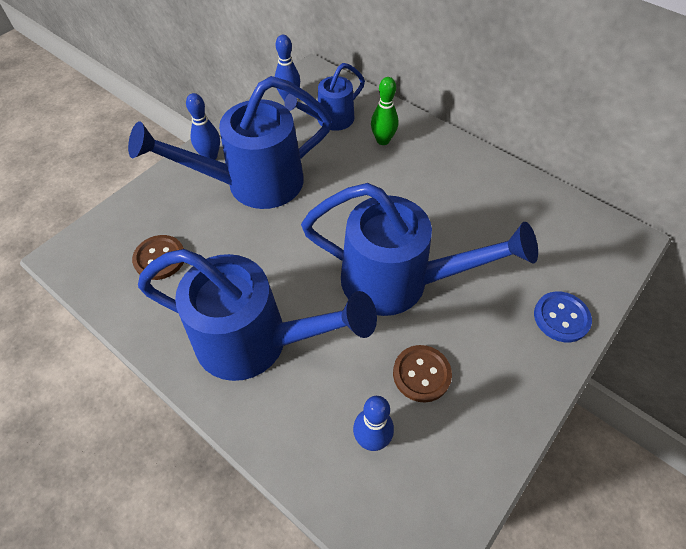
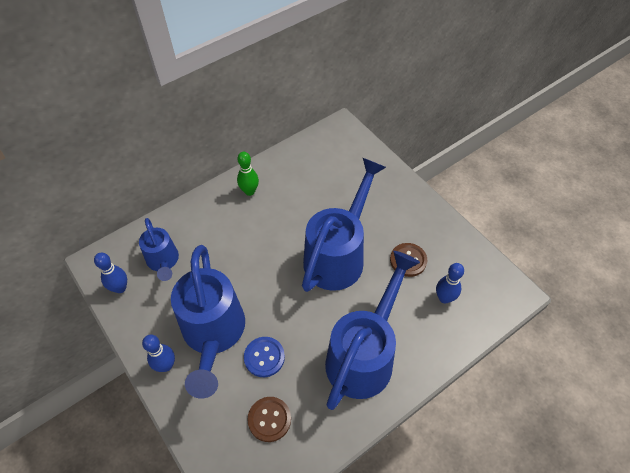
camera: 75 degrees left, 0 degrees up
green bowling pin [371,77,398,145] -> green bowling pin moved to [237,152,259,196]
blue button [534,291,592,343] -> blue button moved to [244,337,285,377]

